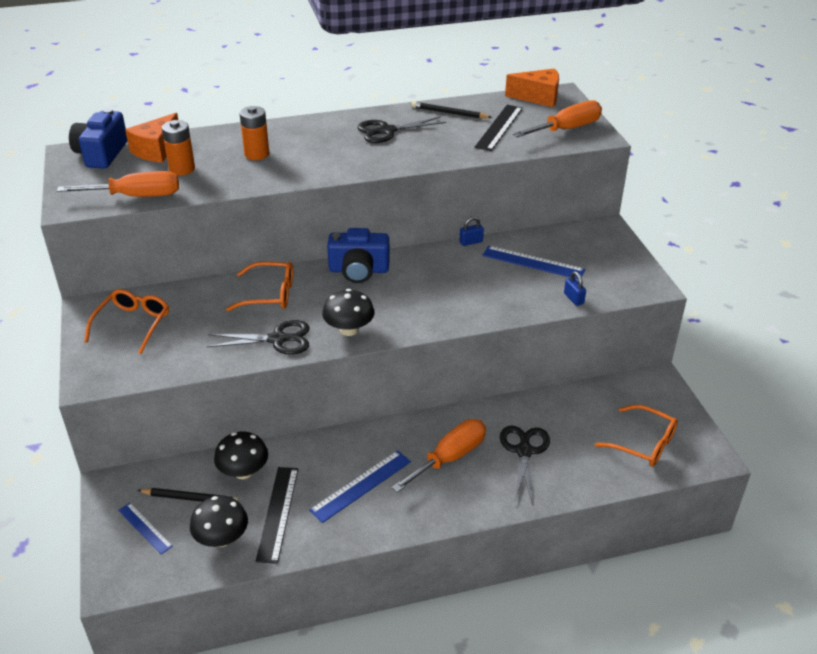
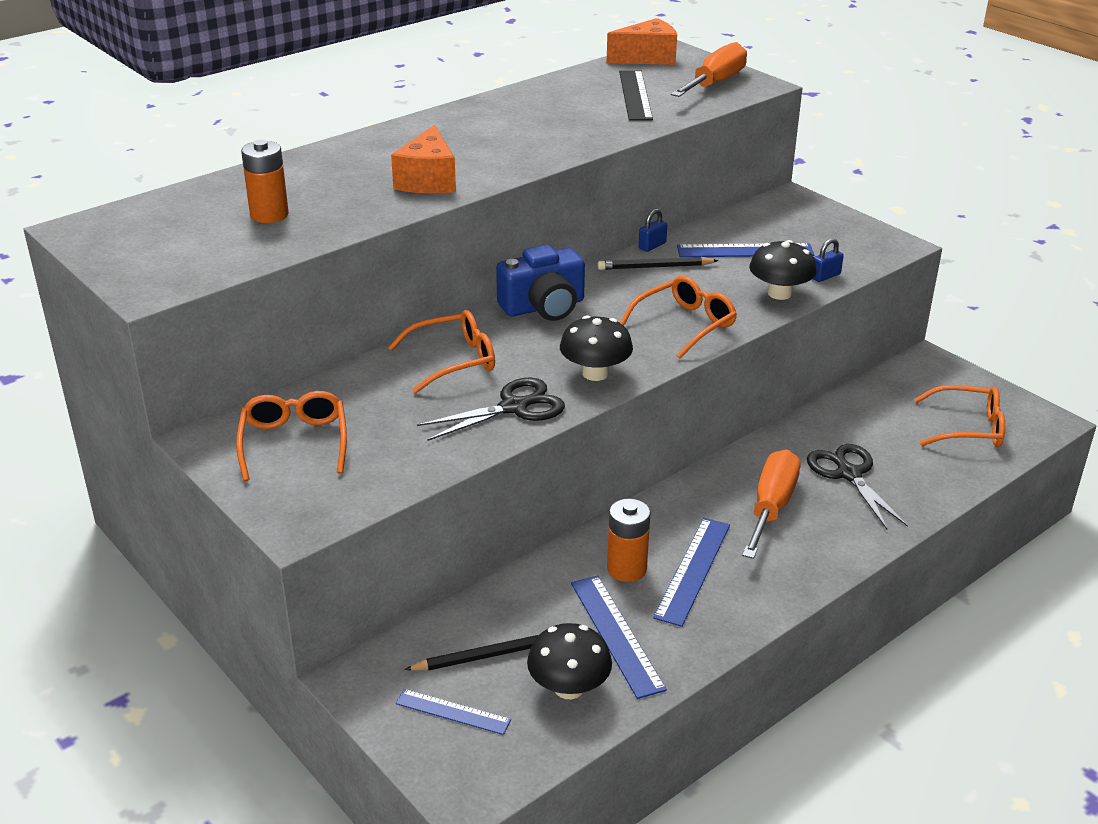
camera: 25 degrees left, 5 degrees down
orange screwdriver [57,171,179,197] -> none
blue camera [69,108,127,169] -> none
orange cheese [125,113,178,163] -> orange cheese moved to [391,125,456,193]
black mushroom [214,432,268,479] -> black mushroom moved to [749,240,817,300]
orange battery [239,106,270,160] -> orange battery moved to [607,499,651,582]
black ruler [255,467,298,564] -> blue ruler [571,576,667,699]
black scissors [357,117,446,143] -> none
black pencil [411,101,492,119] -> black pencil moved to [598,257,719,270]
blue padlock [564,271,586,306] -> blue padlock turned 75 degrees counterclockwise [813,238,844,282]
none -> orange glasses [620,276,737,359]

